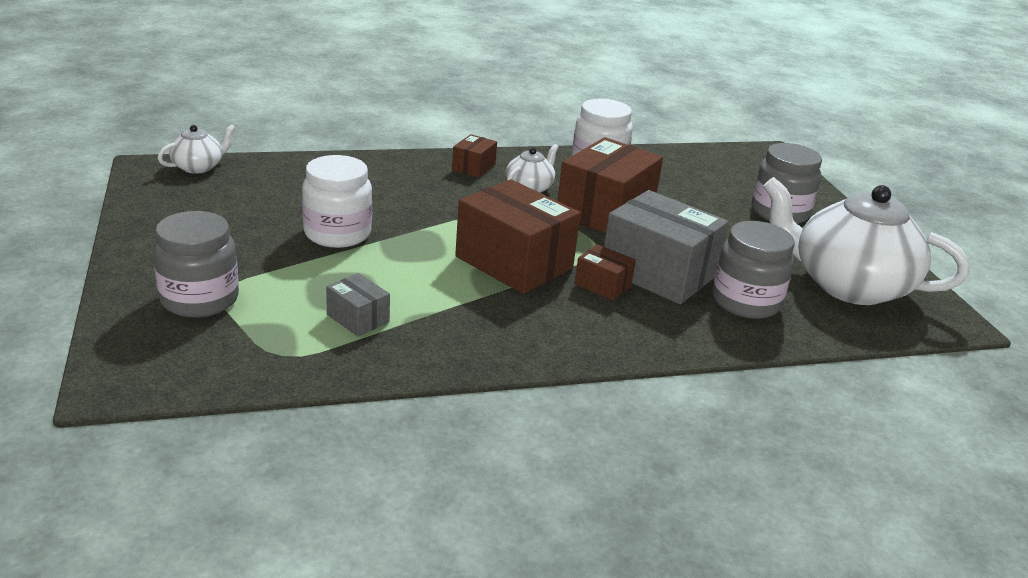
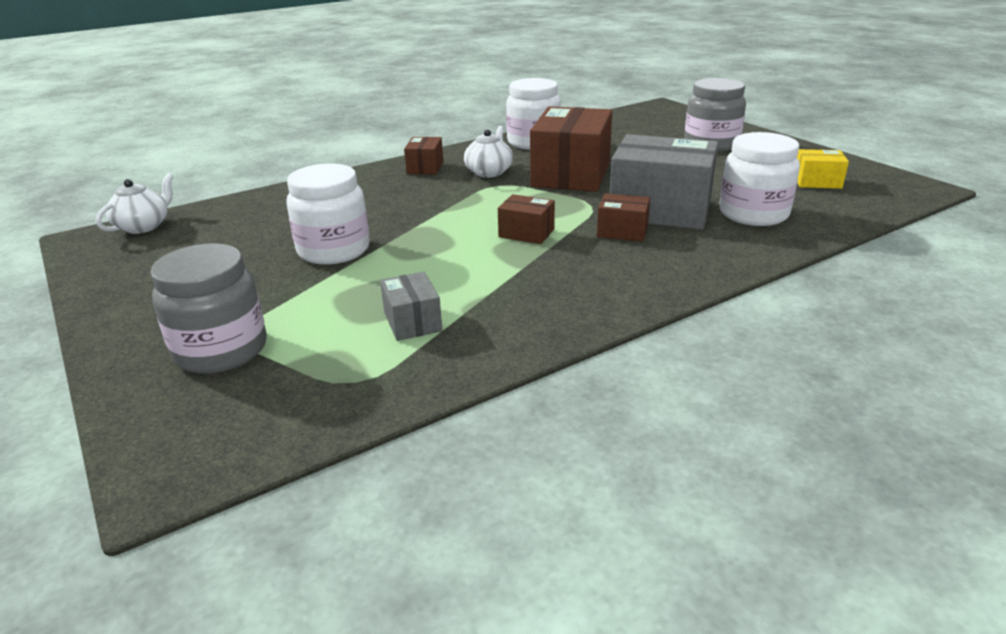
camera: 15 degrees left, 0 degrees up
grey box [326,273,390,336] -> grey box turned 45 degrees clockwise [380,272,442,341]
brown box [455,179,581,294] -> brown box [498,194,555,244], size x0.48
grey jar [712,221,795,319] -> white jar [719,132,800,226]
white teapot [763,177,969,305] -> yellow box [797,149,849,189]

